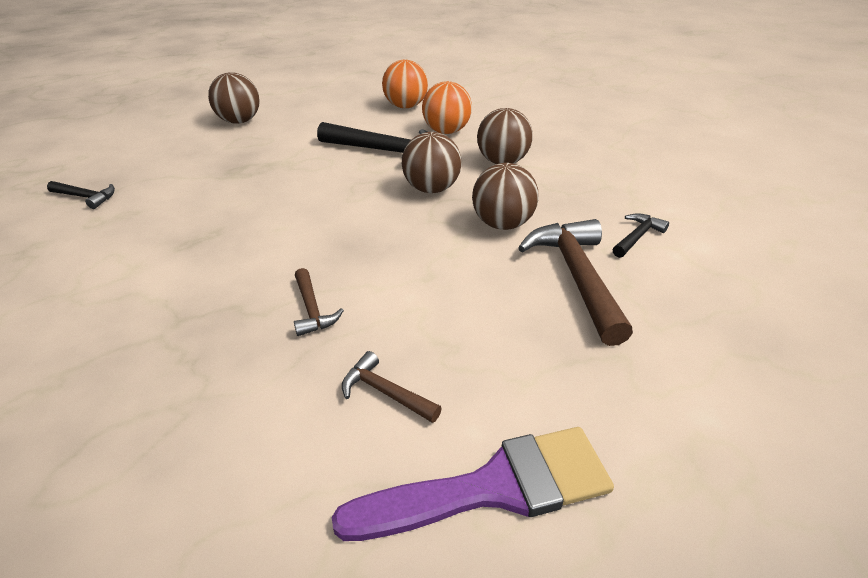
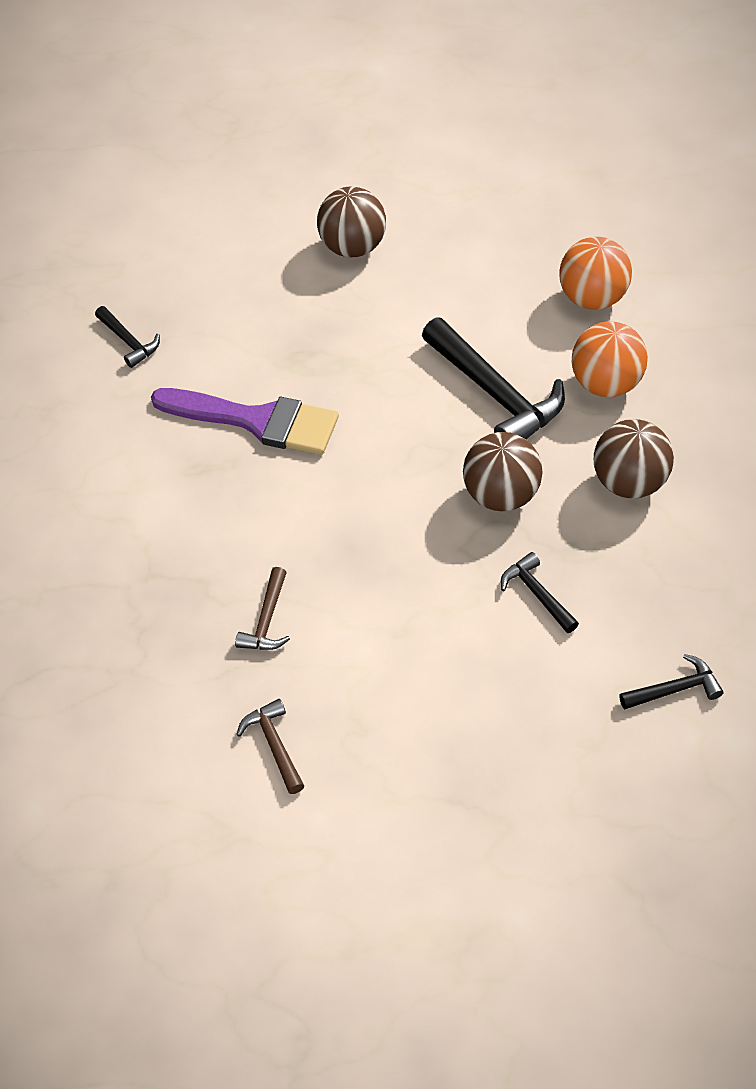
camera: 35 degrees right, 15 degrees up
purple brush [332,427,614,541] -> purple brush moved to [151,388,339,455]
brown ball [472,163,539,230] -> black hammer [501,552,579,633]
brown hammer [518,219,633,346] -> none

